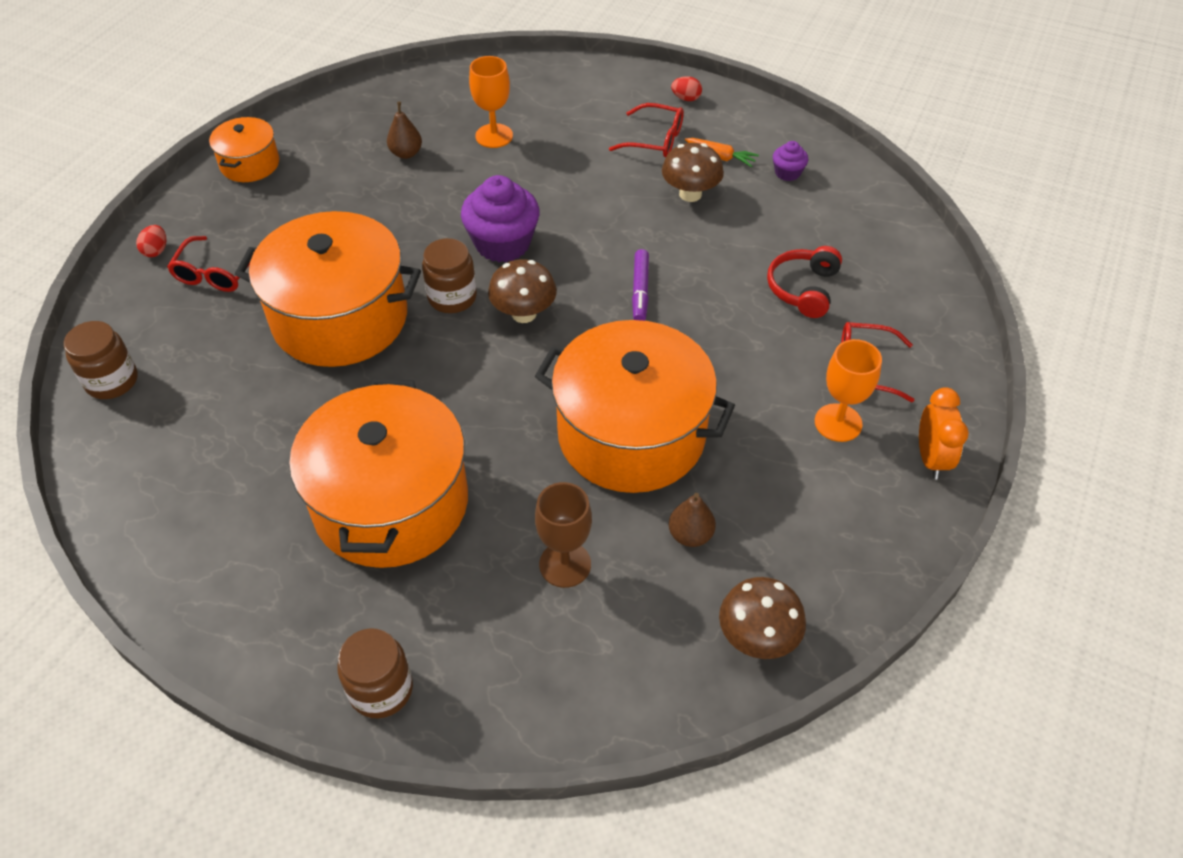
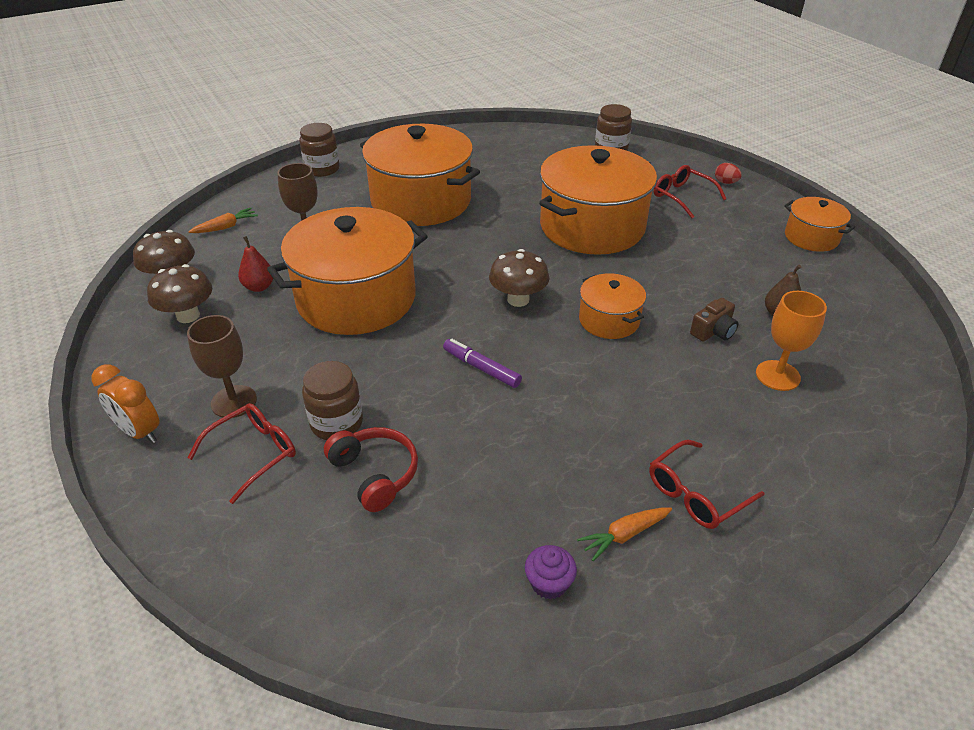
camera: 125 degrees right, 10 degrees down
brown jar [422,238,477,313] -> brown jar moved to [302,361,363,440]
purple cupcake [461,175,540,262] -> orange pot [579,273,646,339]
brown mushroom [662,143,724,202] -> brown mushroom moved to [147,264,213,323]
brown pear [669,493,716,547] -> red pear [238,236,273,292]
red egg [671,76,702,101] -> none
orange goblet [815,339,882,442] -> brown goblet [187,315,257,418]
none -> orange carrot [188,208,258,233]
none -> brown camera [690,298,738,341]

